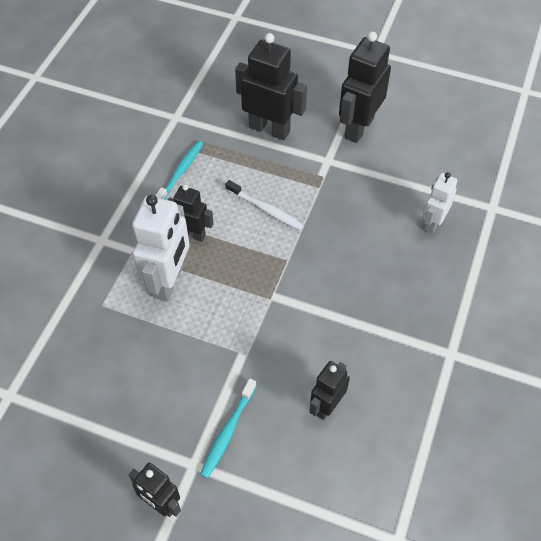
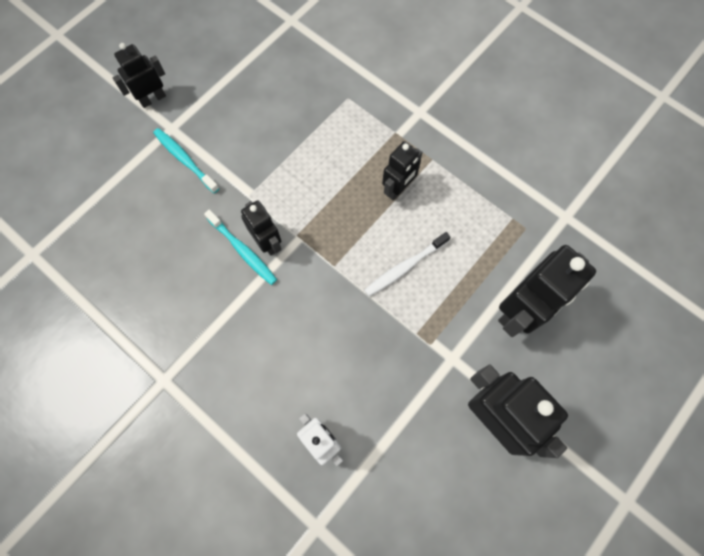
camera: 110 degrees right, 15 degrees up
white robot [132,195,190,302] -> none
turquoise toothbrush [155,141,204,199] -> turquoise toothbrush moved to [204,209,277,285]
black robot [309,361,350,420] -> black robot moved to [241,200,282,256]

